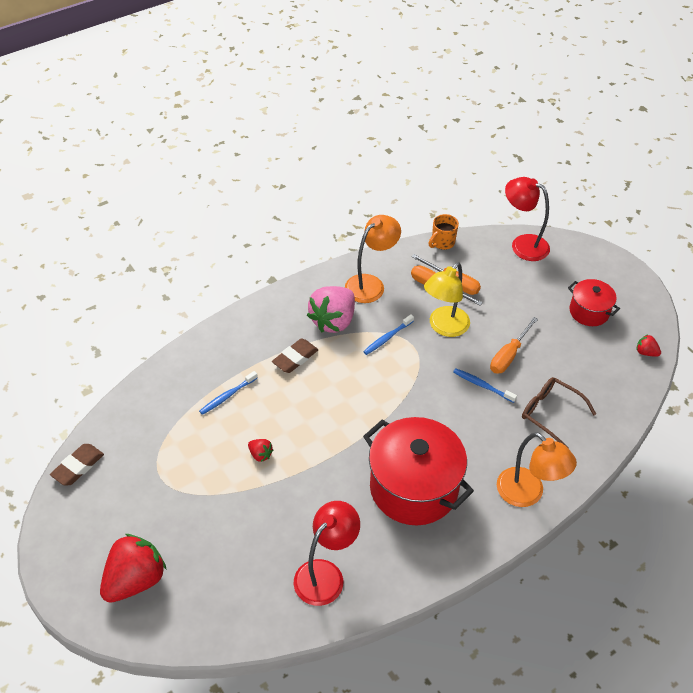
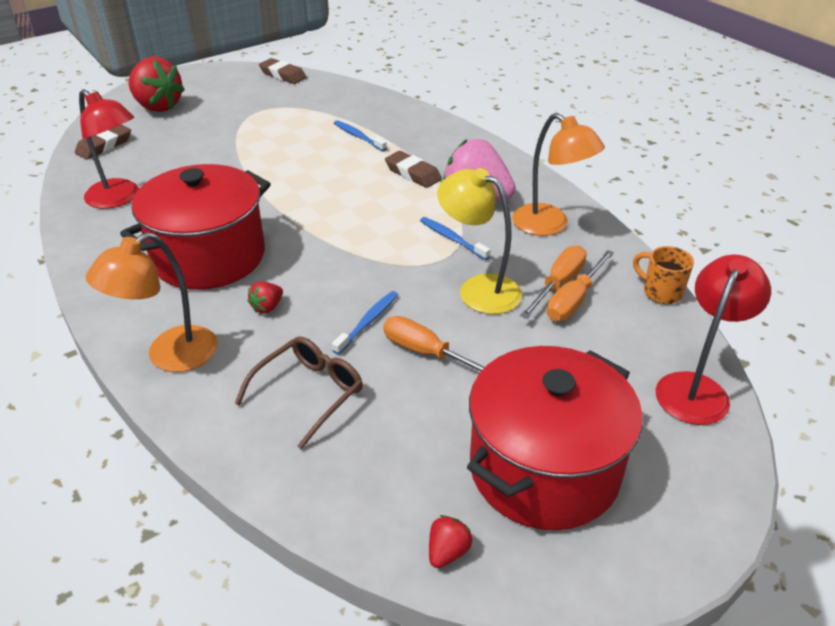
camera: 90 degrees right, 10 degrees down
red strawberry [248,439,274,462] -> red strawberry moved to [248,282,283,313]
red pot [568,279,620,326] -> red pot [467,346,643,530], size x1.91
none -> brown eraser [75,125,131,160]

